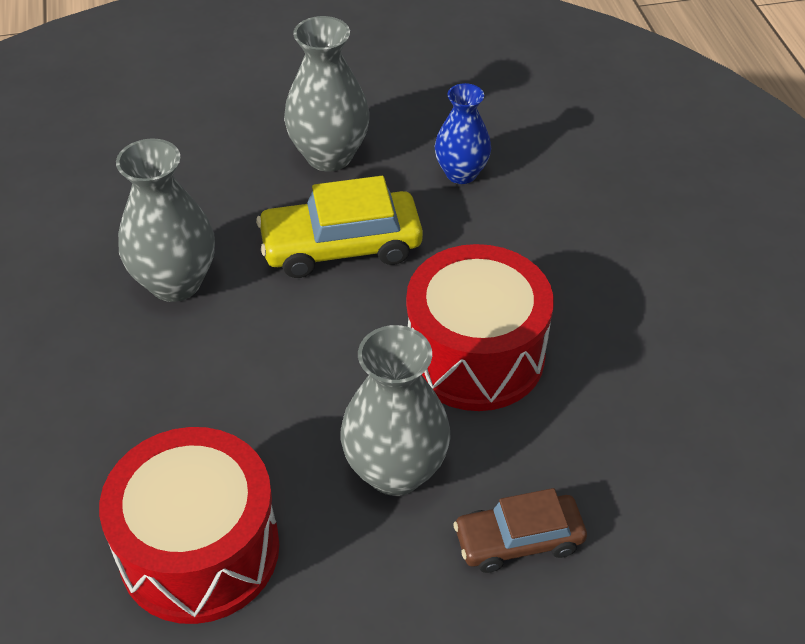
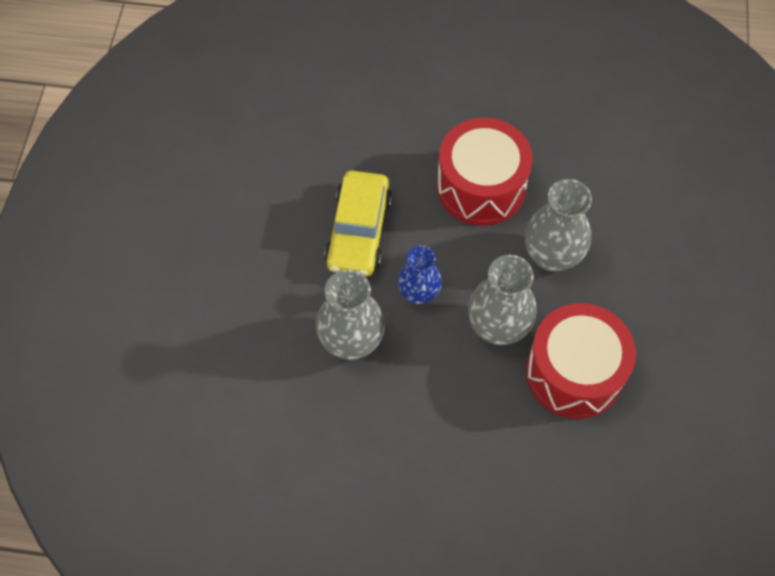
camera: 70 degrees left, 15 degrees up
grey vase [284,16,370,171] -> grey vase moved to [468,255,537,345]
blue vase [434,83,491,184] -> blue vase moved to [398,246,442,304]
brown car [453,488,587,573] -> none

